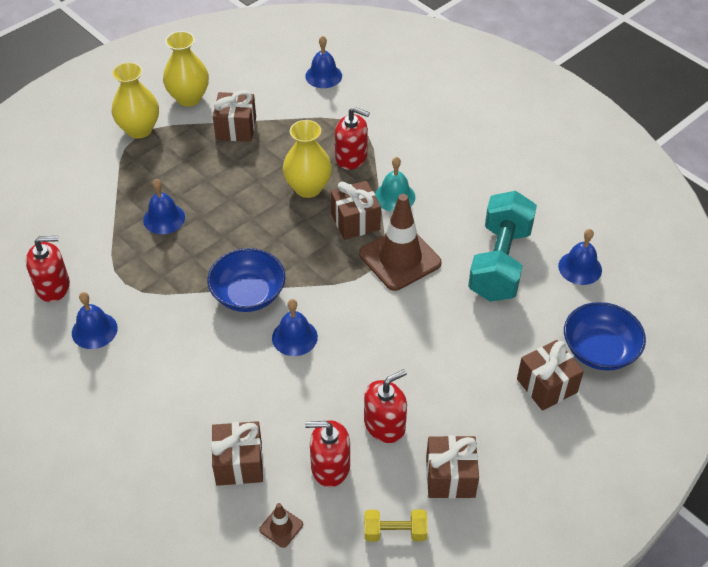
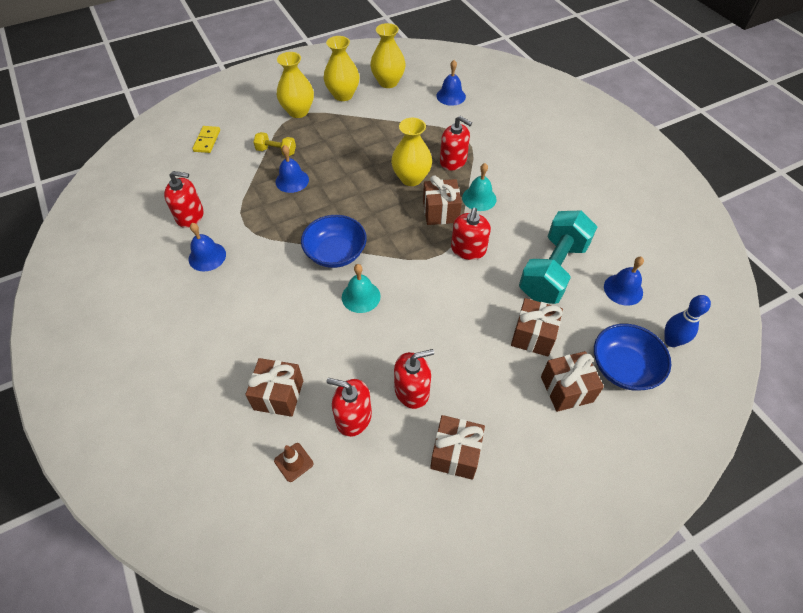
camera: 15 degrees right, 5 degrees up
brown gift [213,90,256,142] -> brown gift moved to [511,298,563,357]
blue bell [272,299,318,356] -> turquoise bell [342,264,381,313]
brown traffic cone [359,194,441,291] -> red soap dispenser [451,208,491,260]
yellow dumbbell [364,509,428,542] -> yellow dumbbell moved to [253,132,296,156]
none -> yellow domino [192,126,220,153]
none -> yellow vase [370,23,406,88]
none -> blue bowling pin [664,295,711,347]

